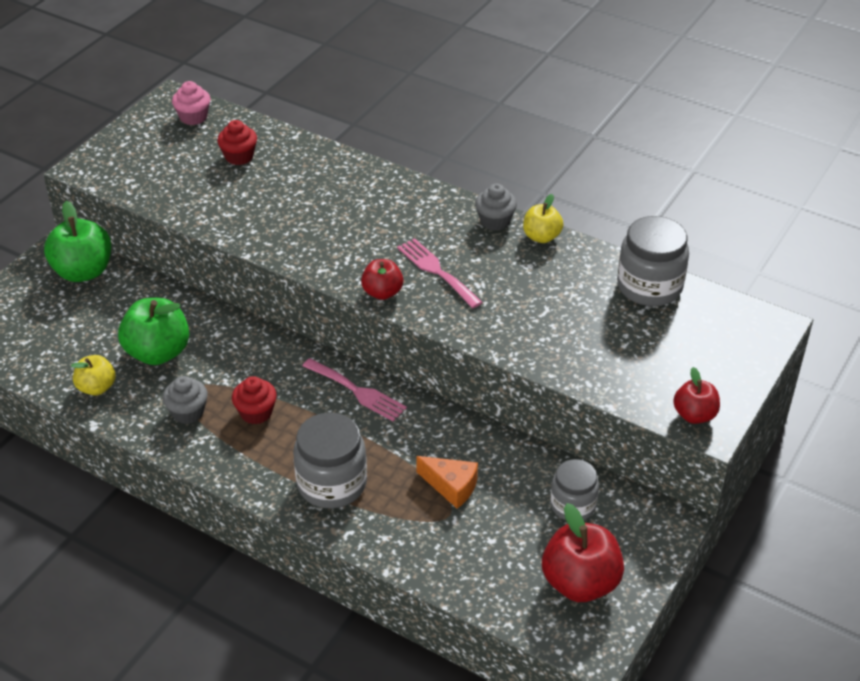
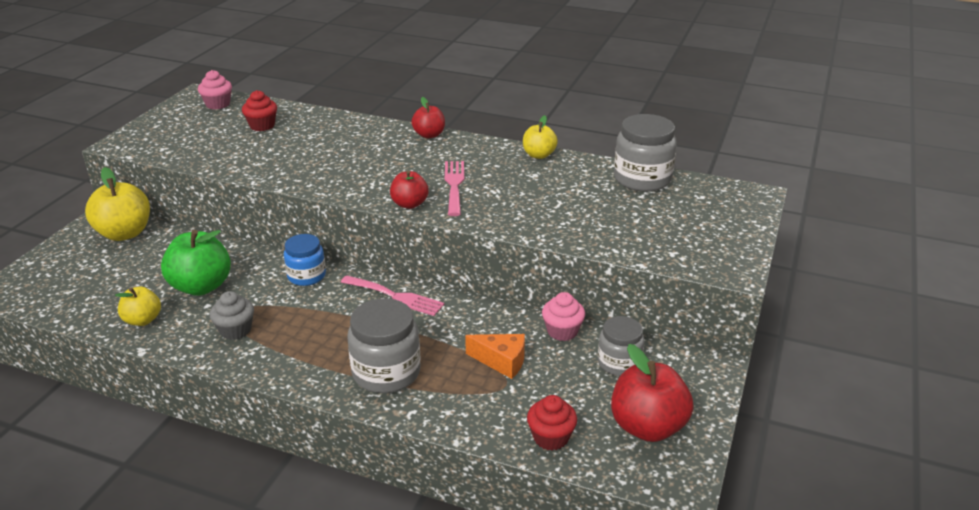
camera: 10 degrees left, 10 degrees down
green apple [44,201,111,282] -> yellow apple [85,167,150,241]
red cupcake [232,376,277,424] -> red cupcake moved to [527,395,577,450]
pink fork [397,238,483,308] -> pink fork turned 45 degrees clockwise [445,161,464,216]
grey cupcake [475,184,517,231] -> none
red apple [673,367,720,424] -> red apple moved to [411,97,445,138]
none -> blue jar [284,234,326,286]
none -> pink cupcake [542,292,585,341]

